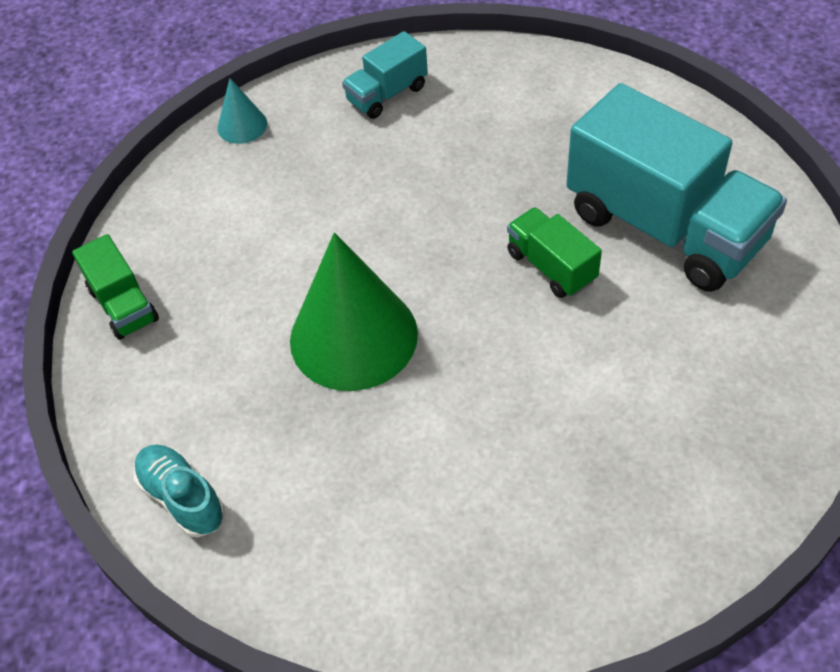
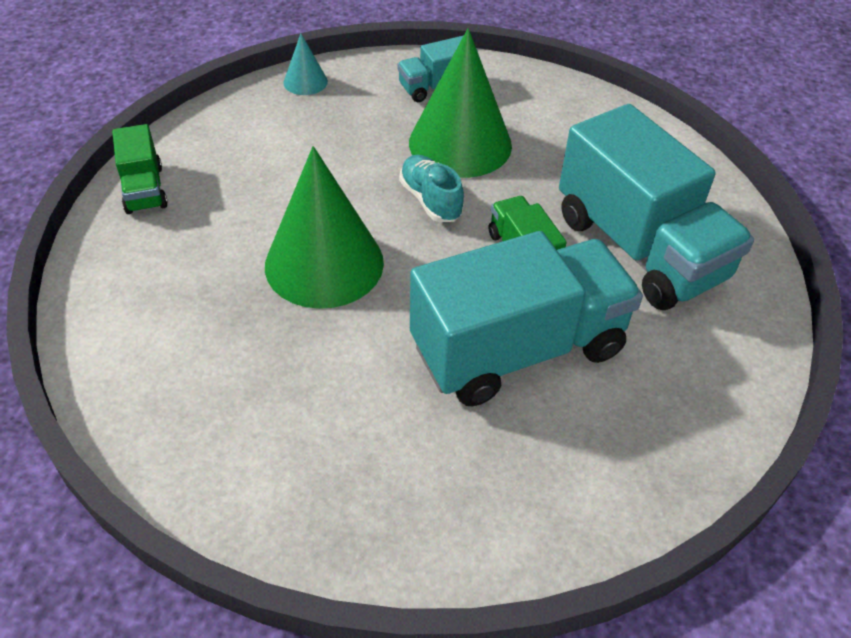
camera: 10 degrees right, 5 degrees down
turquoise shoe [134,445,225,537] -> turquoise shoe moved to [399,155,464,222]
none -> green cone [409,28,512,178]
none -> turquoise truck [410,231,643,406]

